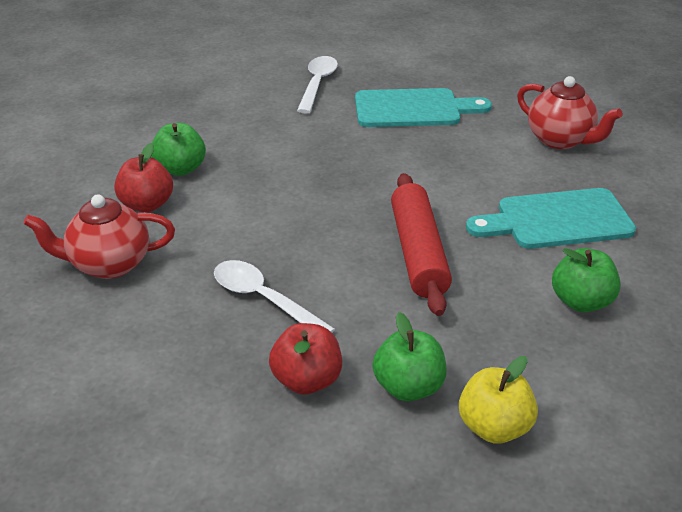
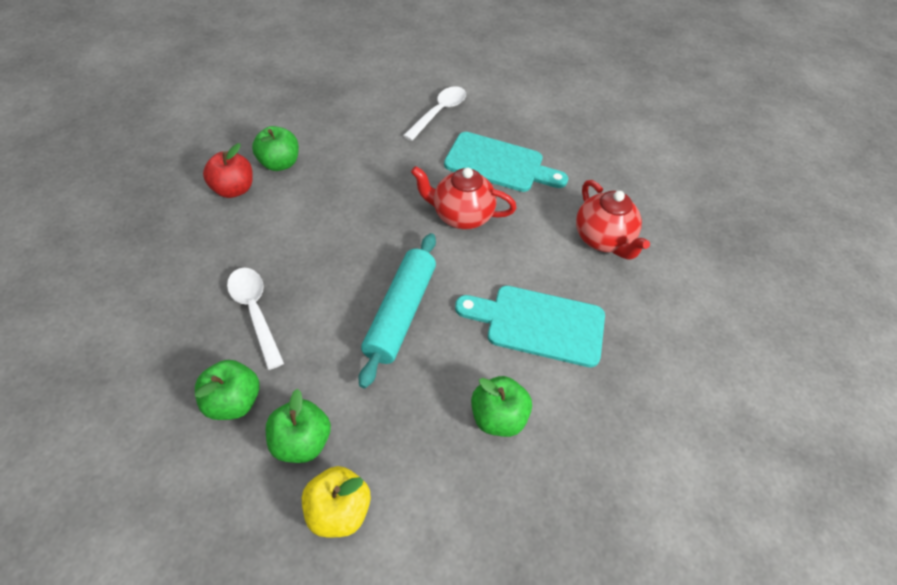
camera: 20 degrees right, 15 degrees up
red teapot [23,194,175,279] -> red teapot moved to [411,166,517,229]
red apple [269,323,342,395] -> green apple [195,360,260,420]
red rolling pin [391,173,452,316] -> turquoise rolling pin [359,233,436,388]

